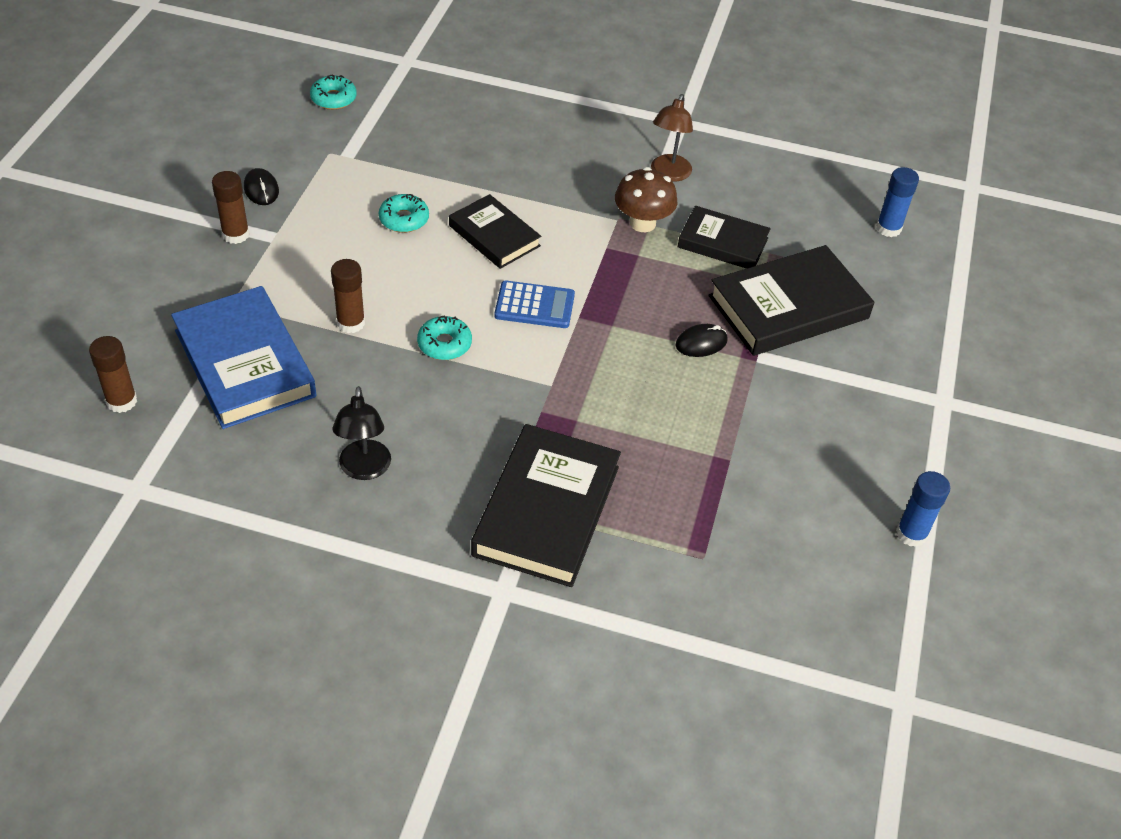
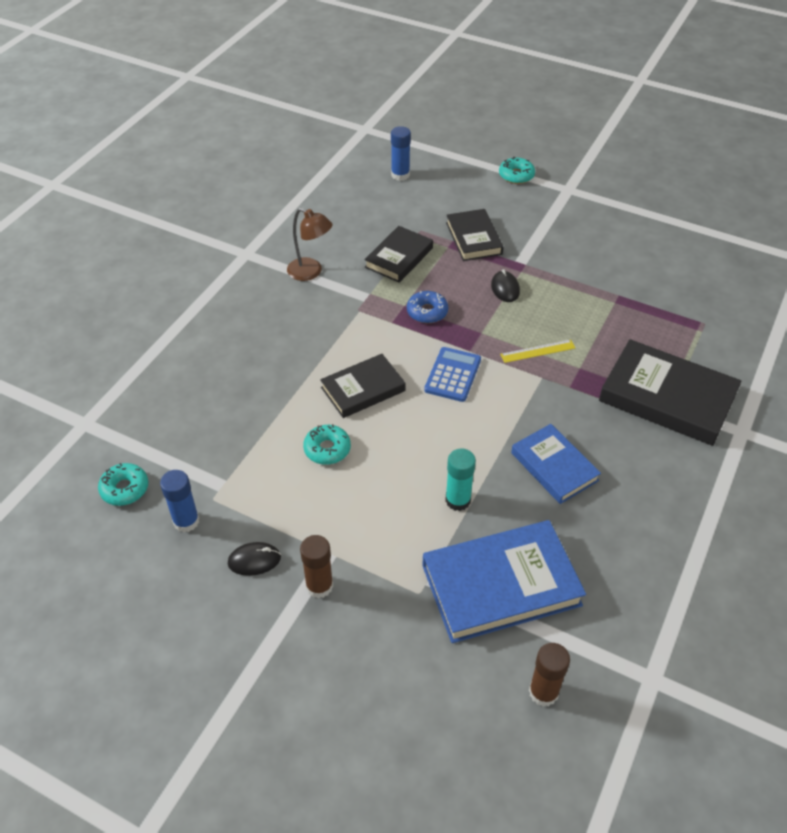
camera: 75 degrees left, 0 degrees up
brown glue stick [331,259,365,333] -> turquoise glue stick [445,449,476,511]
black lamp [332,386,391,480] -> none
turquoise donut [417,315,472,360] -> turquoise donut moved to [499,157,535,184]
brown mushroom [615,167,677,232] -> none
black book [709,245,874,356] -> black book [446,209,503,261], size x0.61
blue glue stick [896,471,950,547] -> blue glue stick moved to [160,470,199,532]
none -> blue donut [407,291,448,323]
none -> yellow ruler [500,340,575,363]
none -> blue book [511,424,601,504]

